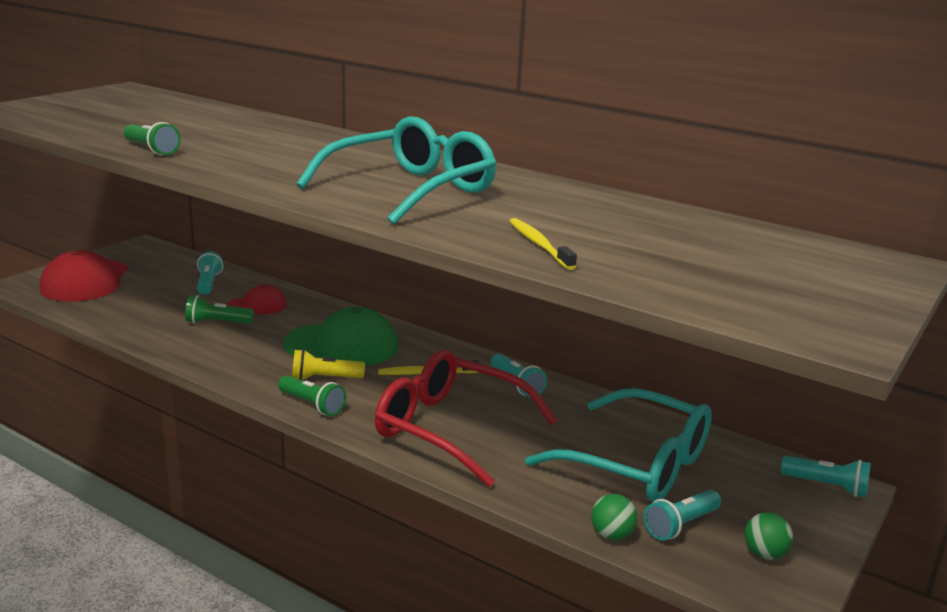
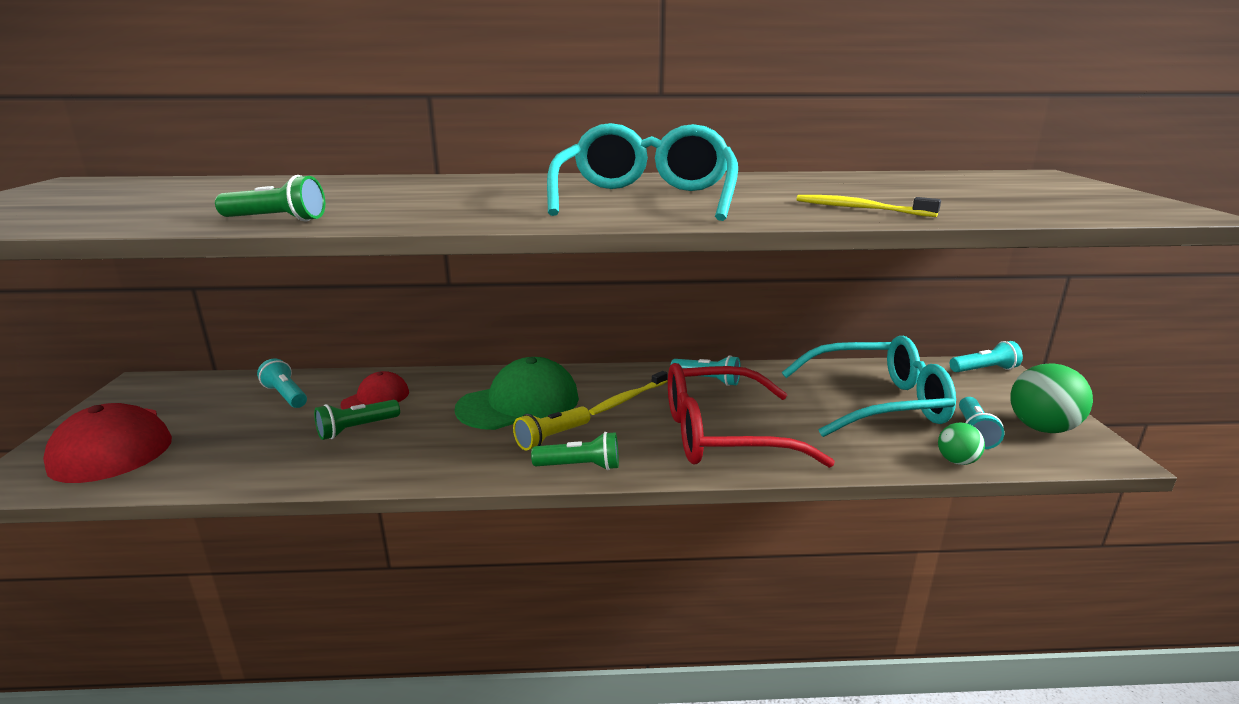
camera: 35 degrees left, 0 degrees up
green ball [745,512,793,560] -> green ball [1010,363,1093,433], size x1.79

